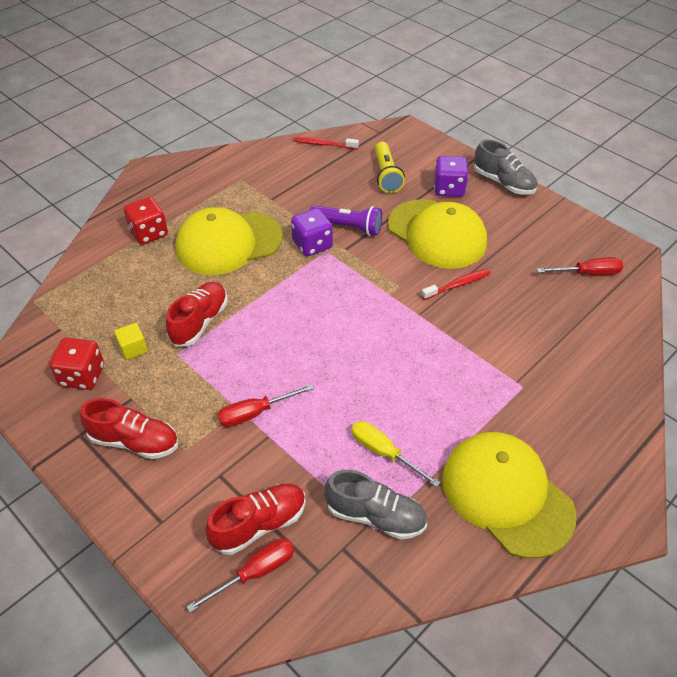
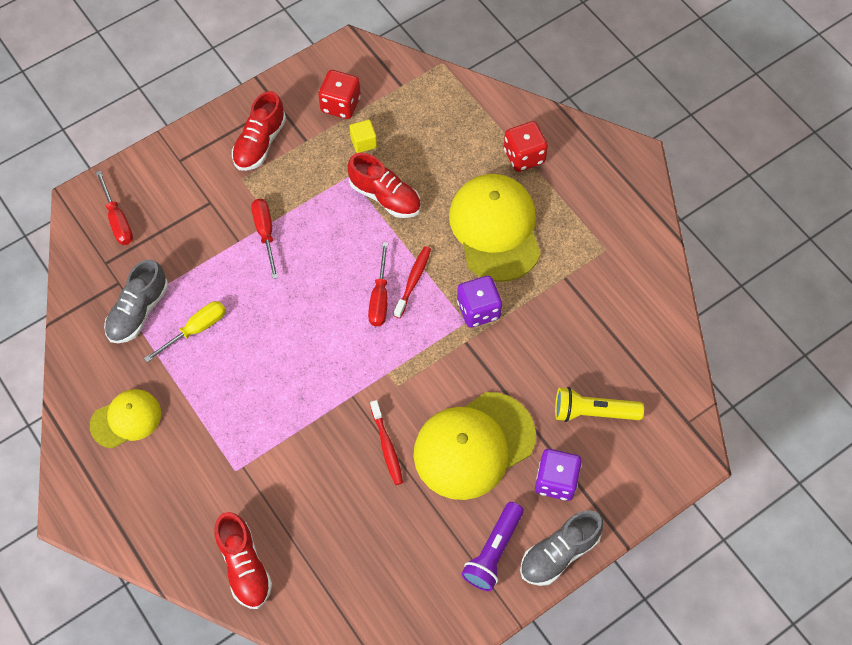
camera: 100 degrees right, 15 degrees up
red shoe [205,484,306,555] -> red shoe moved to [215,512,272,609]
red toothbrush [294,137,359,149] -> red toothbrush moved to [394,246,431,318]
purple flashlight [310,205,382,236] -> purple flashlight moved to [462,502,524,591]
yellow cap [442,432,576,559] -> yellow cap [90,389,161,448], size x0.57
red screwdriver [537,257,623,275] -> red screwdriver moved to [368,242,388,327]

